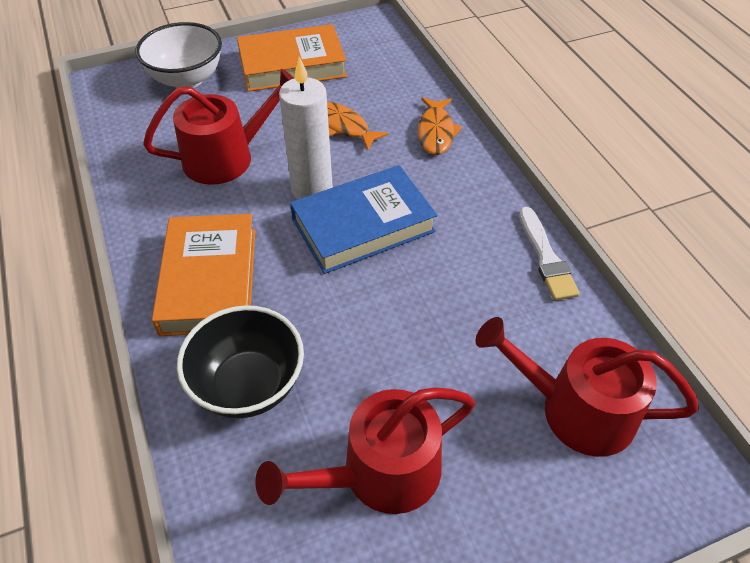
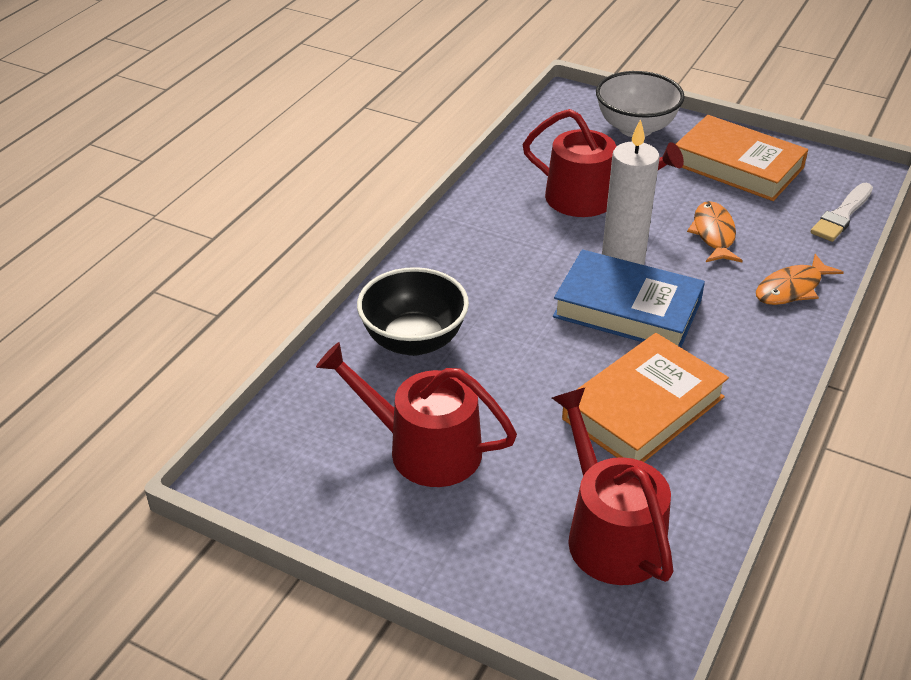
camera: 50 degrees right, 10 degrees down
orange book [152,214,255,336] -> orange book moved to [562,333,729,462]
white brush [519,207,580,300] -> white brush moved to [811,183,873,242]

